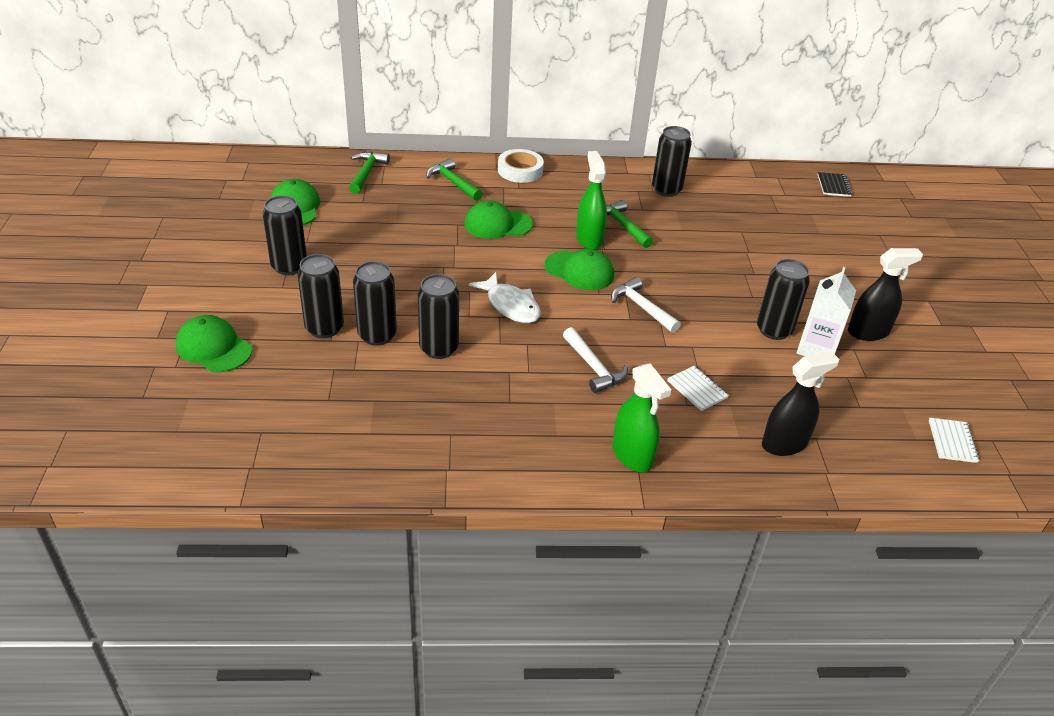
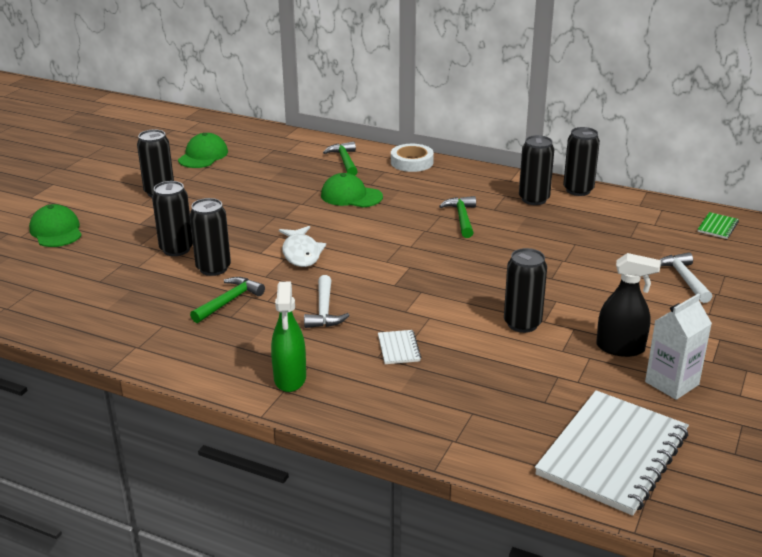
camera: 30 degrees right, 10 degrees down
black can [297,254,344,338] -> black can moved to [563,127,600,196]
green hammer [349,151,390,194] -> green hammer moved to [190,277,265,323]
green cap [544,249,614,290] -> none
green spray bottle [576,151,607,250] -> none
white hammer [611,277,681,333] -> white hammer moved to [660,252,712,303]
black spray bottle [762,352,839,456] -> none
white carton [797,267,856,356] -> white carton moved to [645,294,712,400]
black notebook [818,172,852,197] -> green notebook [697,212,739,239]
white notebook [929,418,980,463] -> white notebook [535,390,689,516], size x2.48

